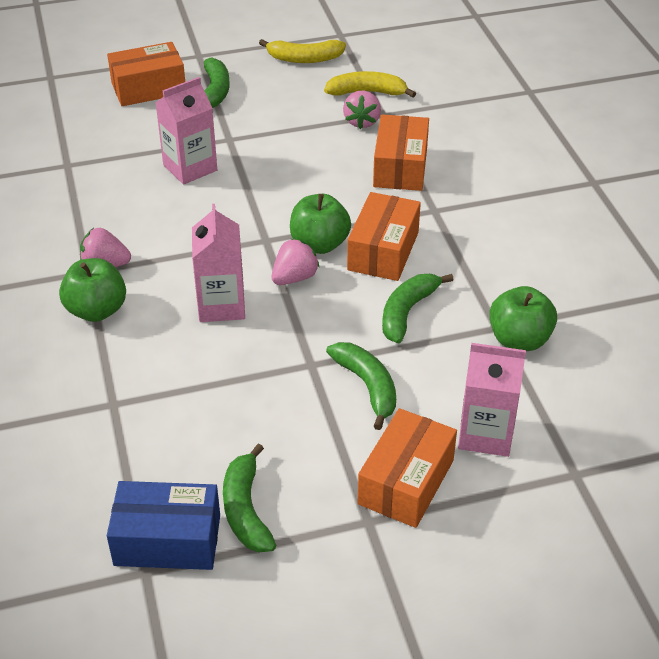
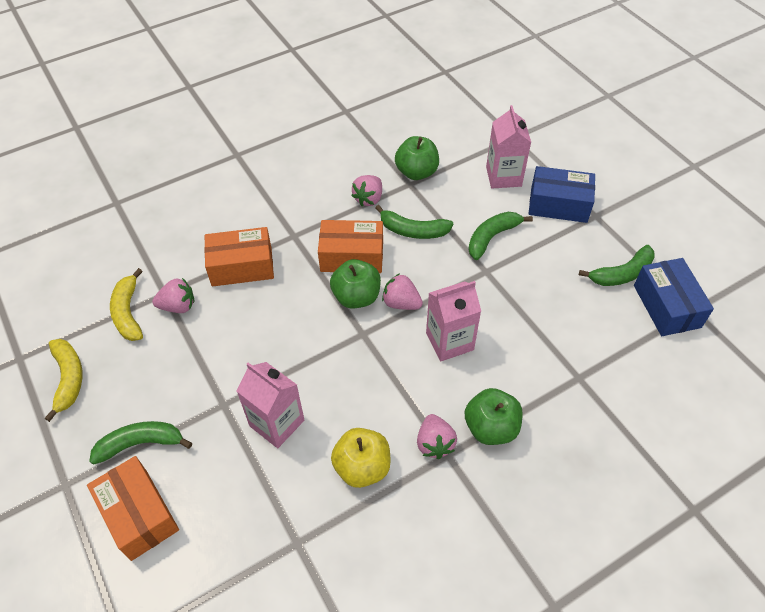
camera: 105 degrees left, 10 degrees up
orange box [358,408,457,528] -> blue box [529,166,595,223]
none -> yellow apple [331,428,391,488]
none -> pink strawberry [351,175,382,206]

